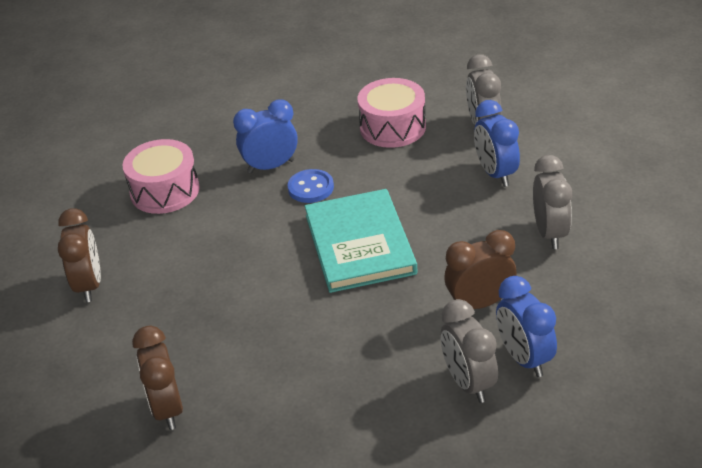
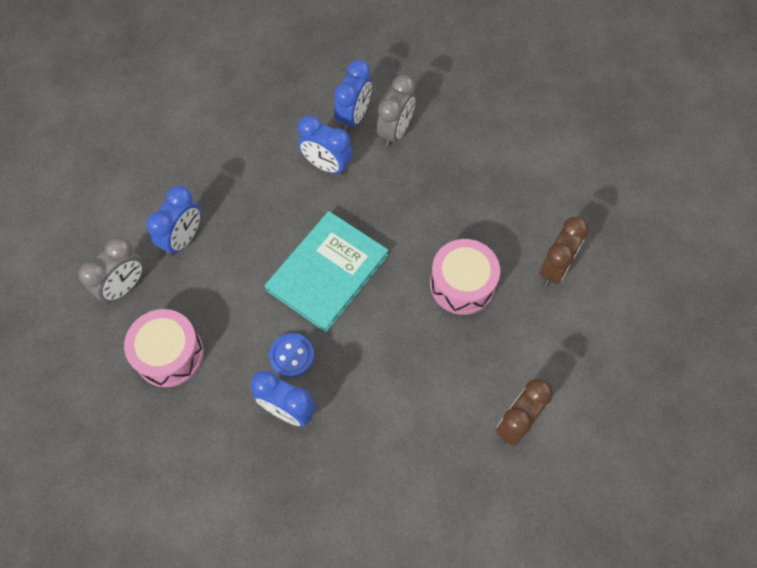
camera: 135 degrees left, 25 degrees up
pink drum [122,139,200,214] -> pink drum moved to [430,239,500,315]
brown clock [445,230,517,309] -> blue clock [298,115,353,175]
grey clock [533,155,572,249] -> none

